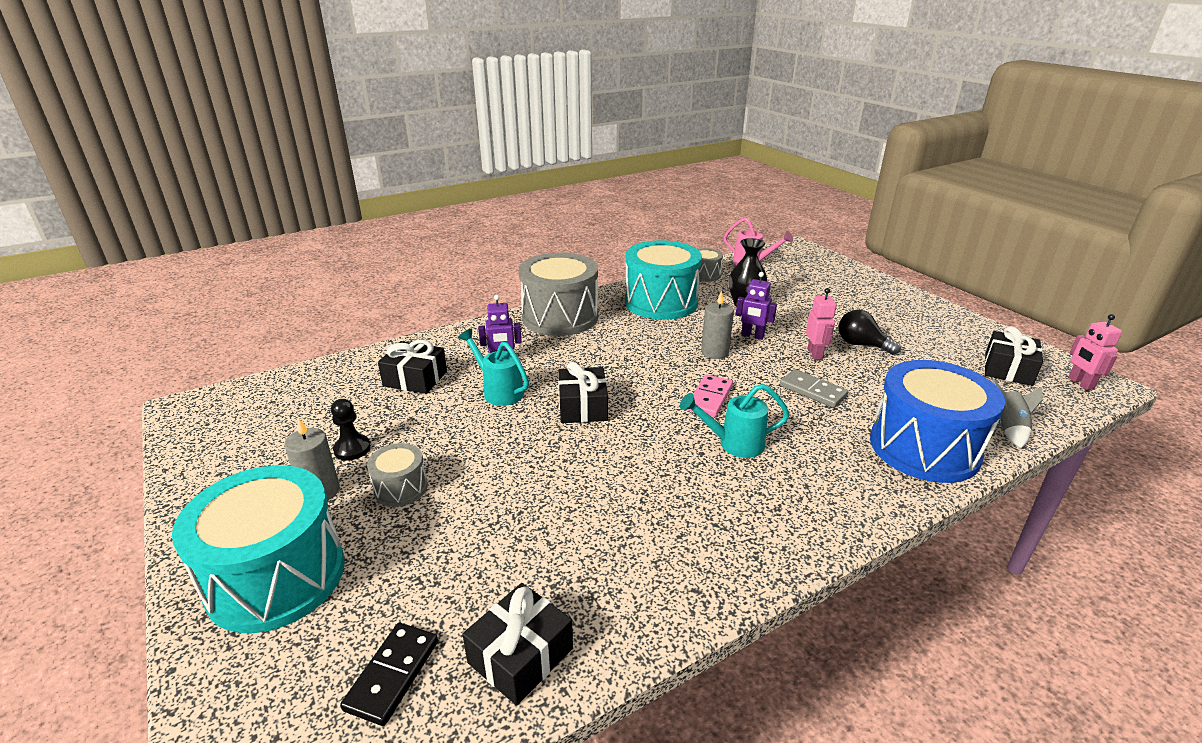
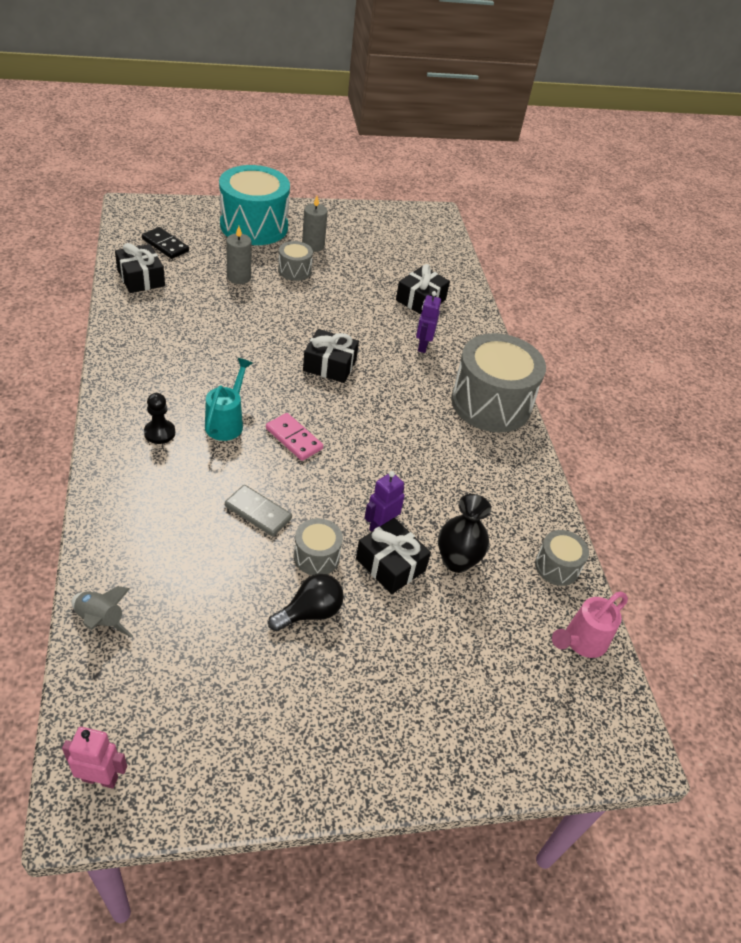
camera: 105 degrees right, 15 degrees up
black pawn [331,399,371,460] -> black pawn moved to [144,393,175,444]
turquoise watering can [458,329,529,406] -> none
turquoise drum [625,240,702,320] -> none
grey candle [701,291,734,359] -> grey candle moved to [226,226,252,284]
grey domino [780,369,848,408] -> grey domino turned 60 degrees clockwise [225,485,292,536]
pink robot [806,288,837,360] -> grey drum [294,518,343,575]
blue drum [870,360,1005,483] -> none
black gift [984,326,1043,386] -> black gift moved to [356,518,431,594]

